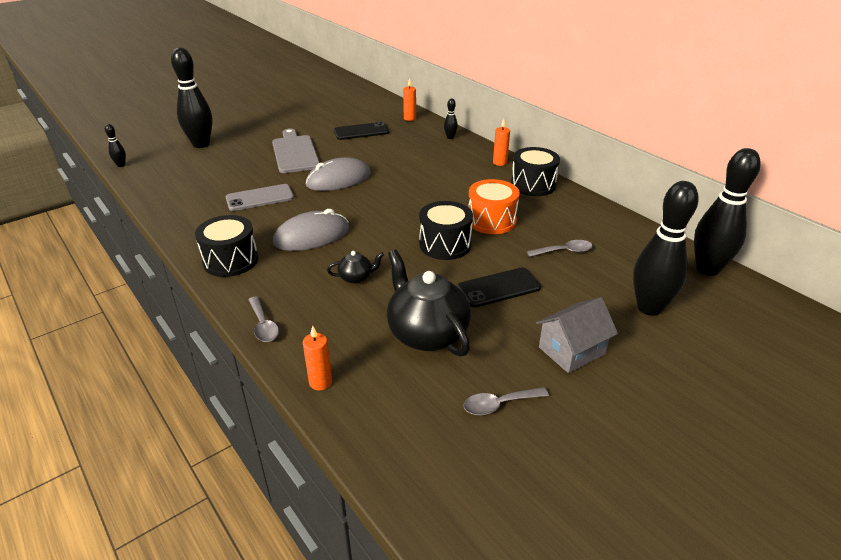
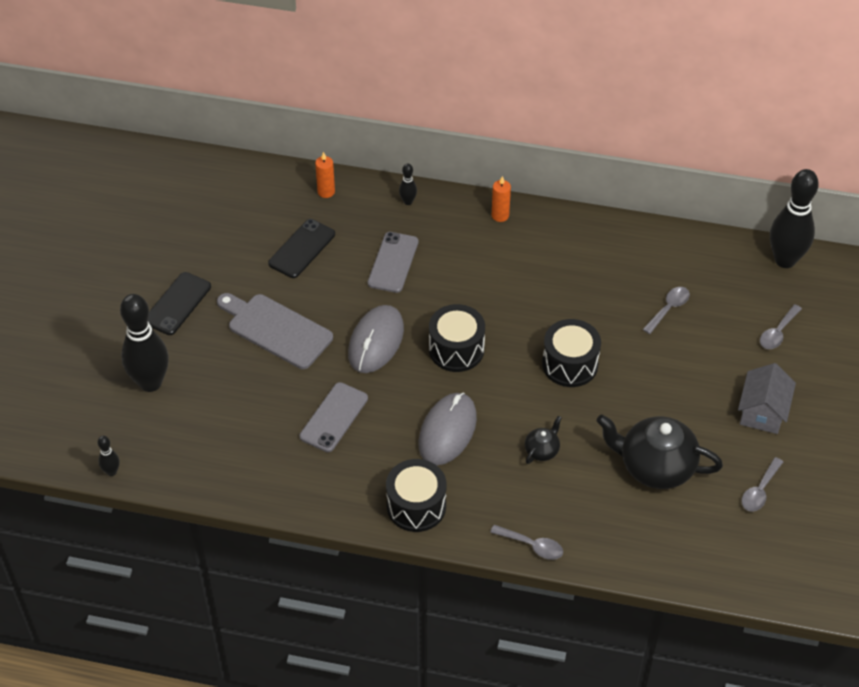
camera: 40 degrees left, 15 degrees up
orange candle [303,326,332,390] -> none
black phone [457,268,541,307] -> black phone moved to [148,272,211,335]
orange drum [468,179,520,234] -> none
black drum [511,147,560,196] -> black drum moved to [429,304,485,372]
black bowling pin [633,181,699,316] -> grey spoon [760,304,802,349]
none -> grey phone [368,232,419,293]

